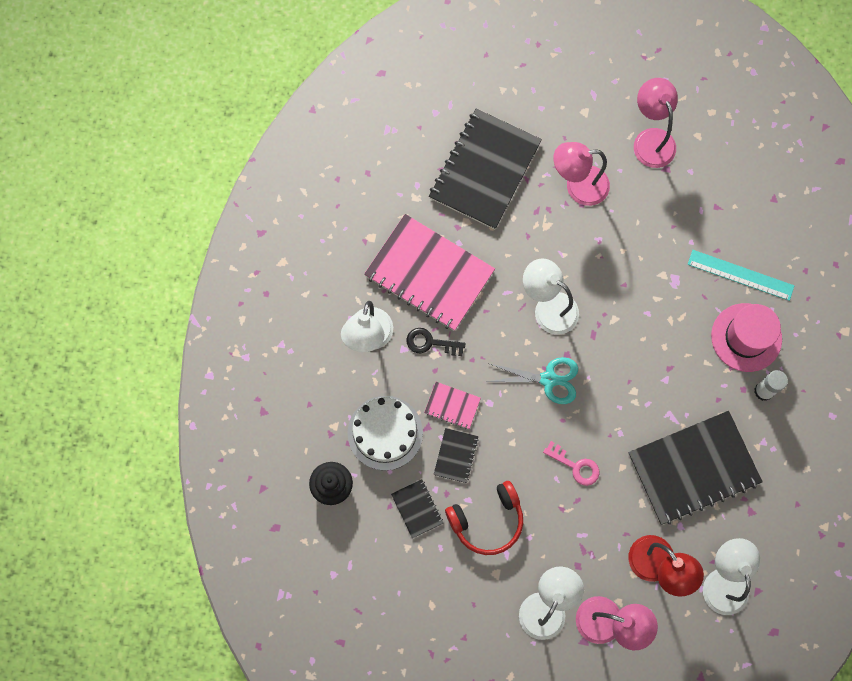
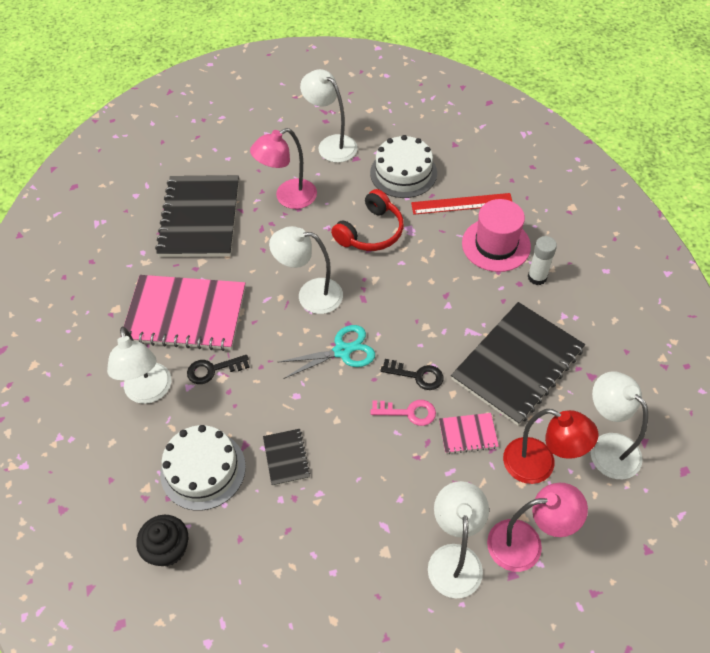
camera: 25 degrees left, 20 degrees down
black notebook [391,479,443,538] -> none
pink notebook [424,382,481,429] -> pink notebook moved to [439,413,499,454]
red headphones [445,481,523,555] -> red headphones moved to [331,189,404,251]
pink lamp [634,78,678,168] -> white lamp [300,69,358,163]
turquoise ruler [687,250,795,301] -> red ruler [411,193,513,215]
none -> white cake [370,135,437,198]
none -> black key [381,359,444,390]

